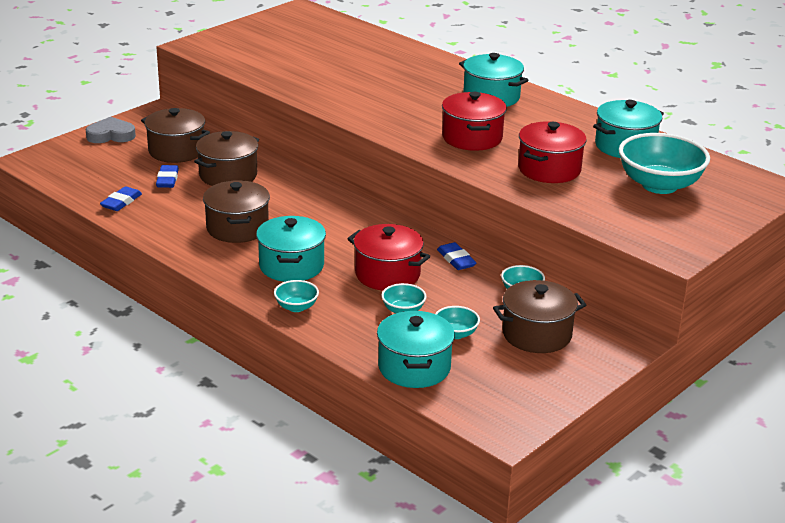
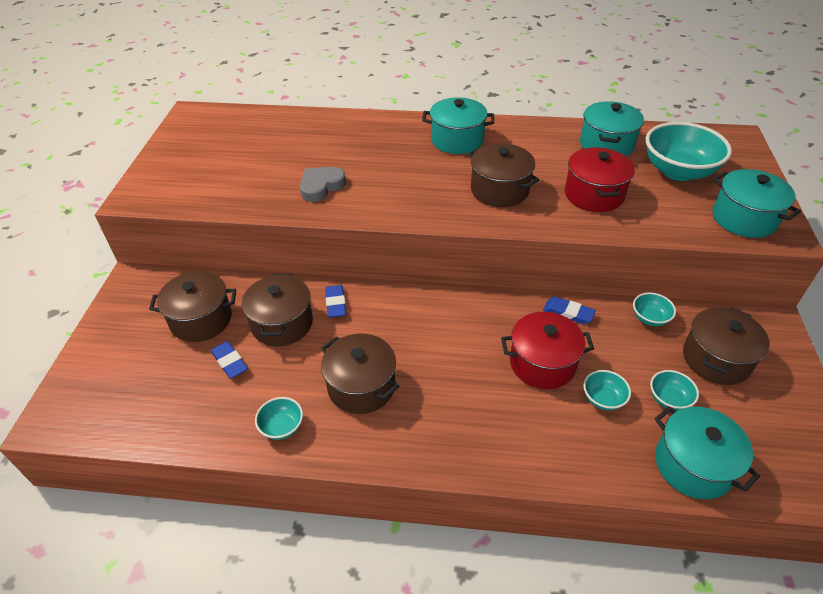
camera: 35 degrees left, 15 degrees up
grey heart [86,117,136,143] -> grey heart moved to [300,167,346,202]
blue eraser [100,186,142,211] -> blue eraser moved to [325,285,346,318]
turquoise pot [256,216,326,282] -> turquoise pot moved to [712,169,801,238]
turquoise bowl [274,280,319,312] -> turquoise bowl moved to [255,397,303,440]
red pot [442,92,507,151] -> brown pot [468,143,539,207]

